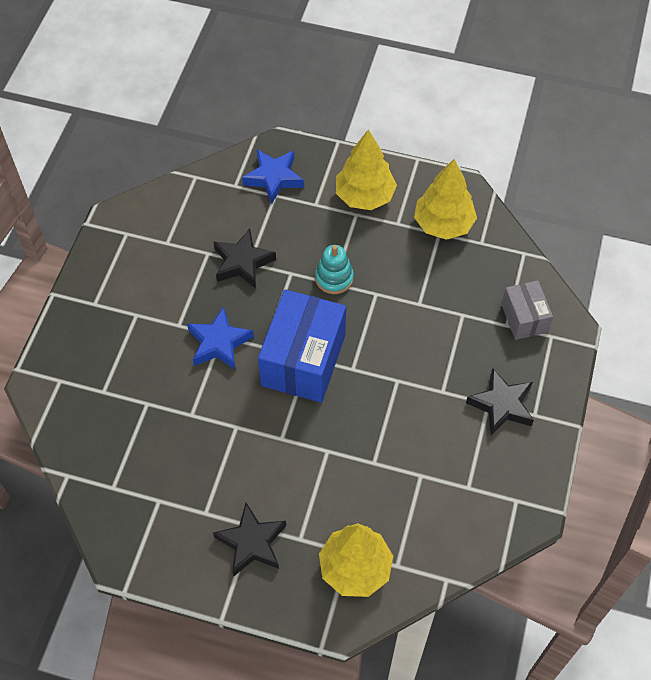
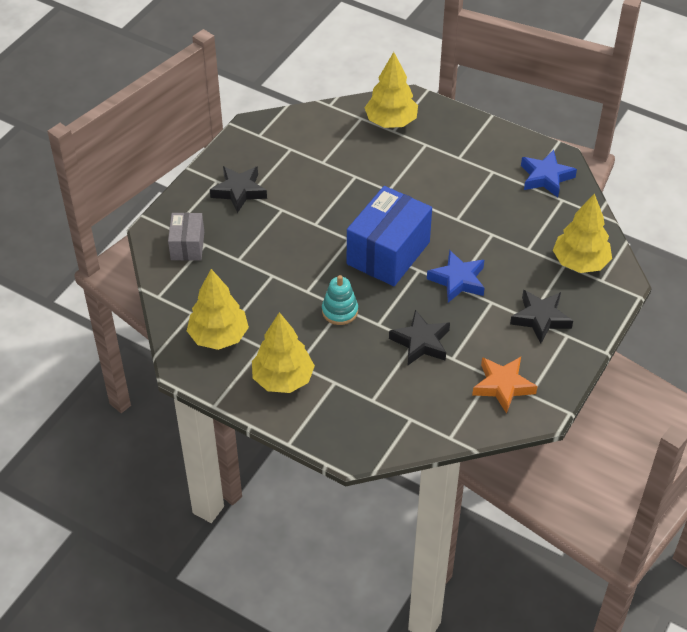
camera: 165 degrees left, 10 degrees down
black star [213,503,286,576] -> black star moved to [510,290,573,343]
blue star [242,150,304,204] -> blue star moved to [521,150,577,197]
none -> orange star [472,357,538,414]
none -> yellow tree [553,193,612,273]

